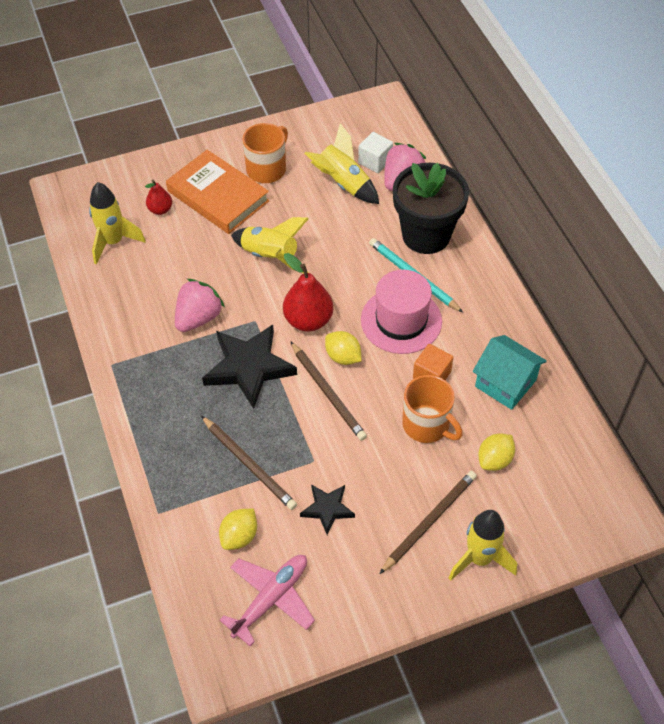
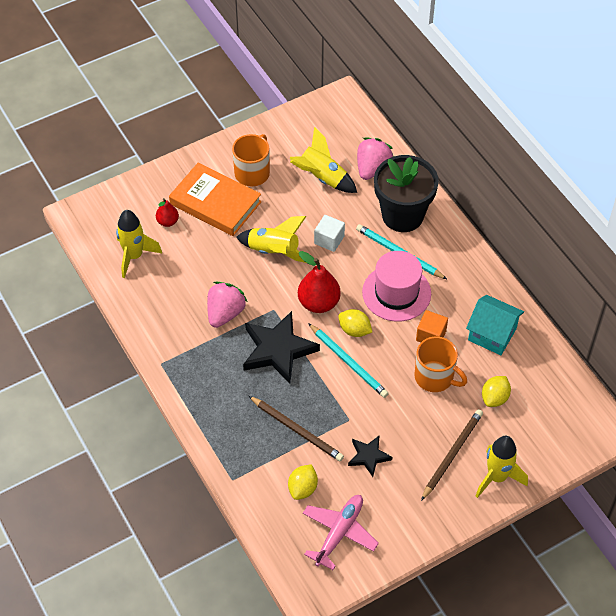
camera: 10 degrees left, 0 degrees up
brown pencil [290,341,367,441] -> turquoise pencil [308,323,389,398]
white cube [358,132,393,173] -> white cube moved to [314,215,345,252]

